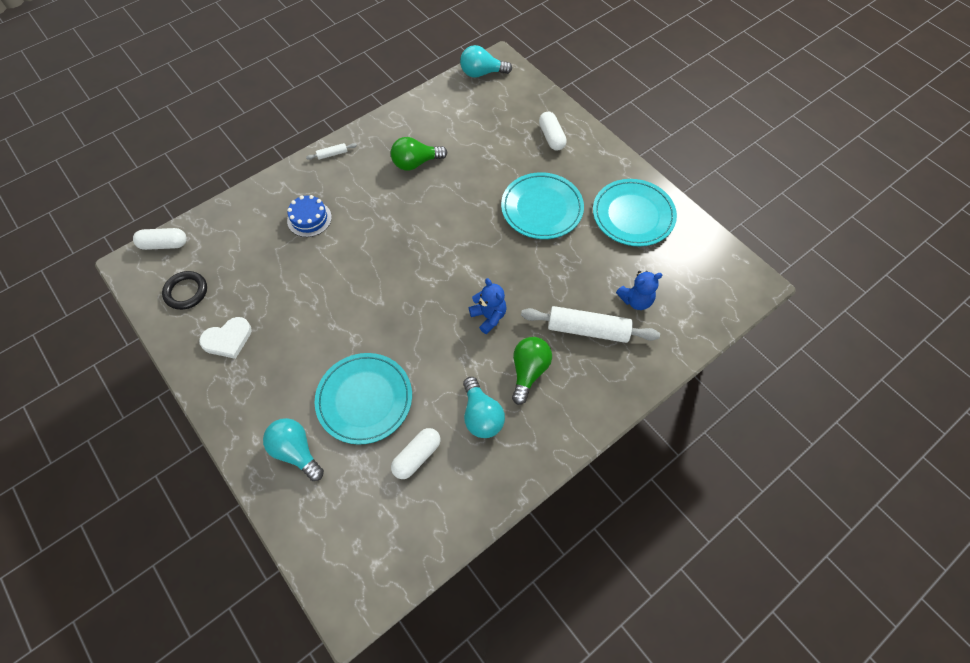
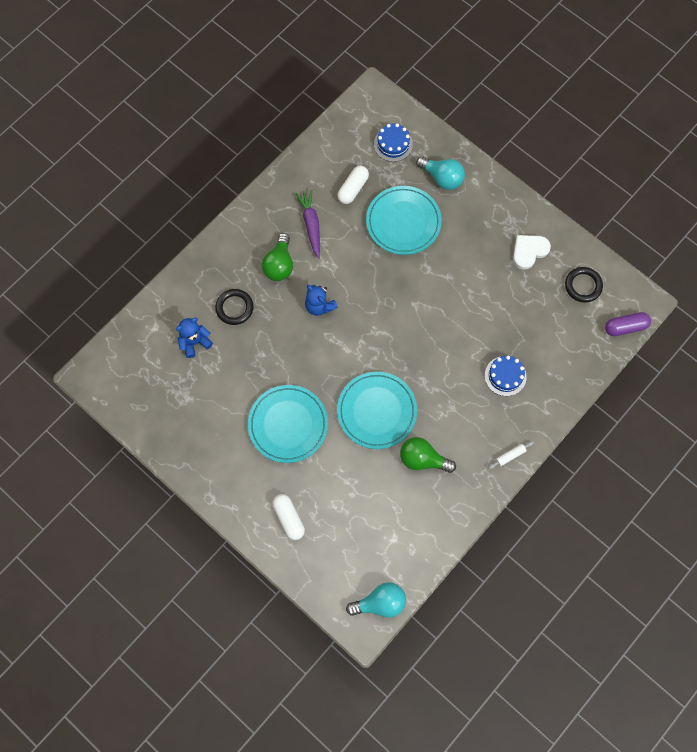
camera: 170 degrees right, 10 degrees up
white capsule [133,228,187,250] -> purple capsule [605,312,651,336]
green light bulb [391,137,447,170] -> green light bulb turned 135 degrees counterclockwise [400,437,456,473]
turquoise light bulb [463,377,505,438] -> purple carrot [295,189,320,259]
white rolling pin [521,306,660,343] -> black ring [215,289,254,325]
turquoise plate [593,179,677,246] -> turquoise plate moved to [337,372,417,449]
none -> blue cake [374,123,413,162]

